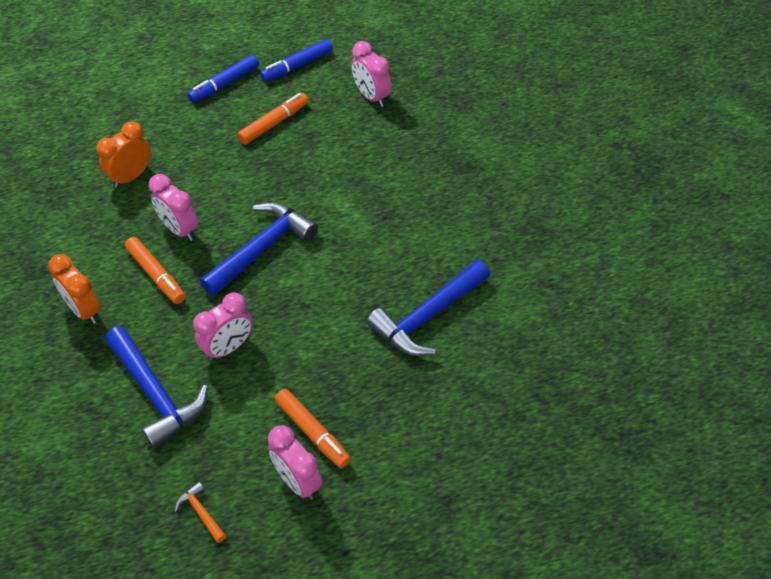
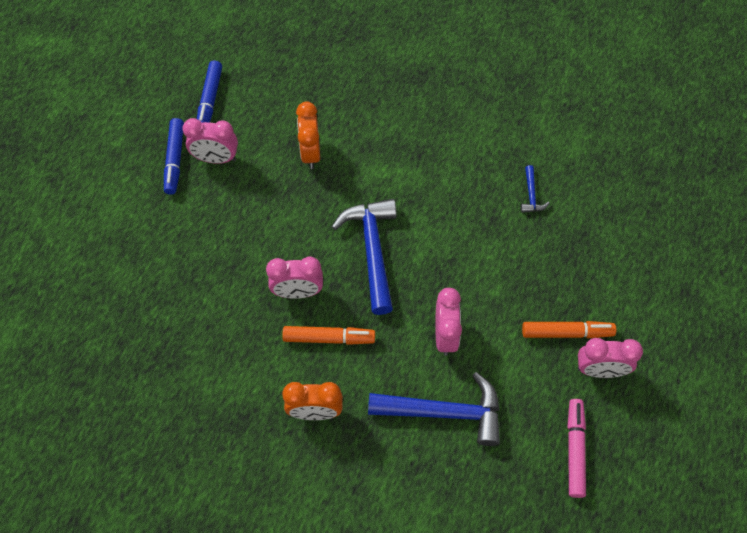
camera: 50 degrees left, 10 degrees up
orange clock [96,121,151,188] -> orange clock moved to [296,101,320,169]
orange hammer [174,481,226,543] -> pink marker [567,399,586,498]
orange marker [237,93,309,145] -> none
pink clock [351,41,392,107] -> pink clock moved to [182,118,238,164]
blue hammer [367,260,490,356] -> blue hammer [521,165,550,213], size x0.44

